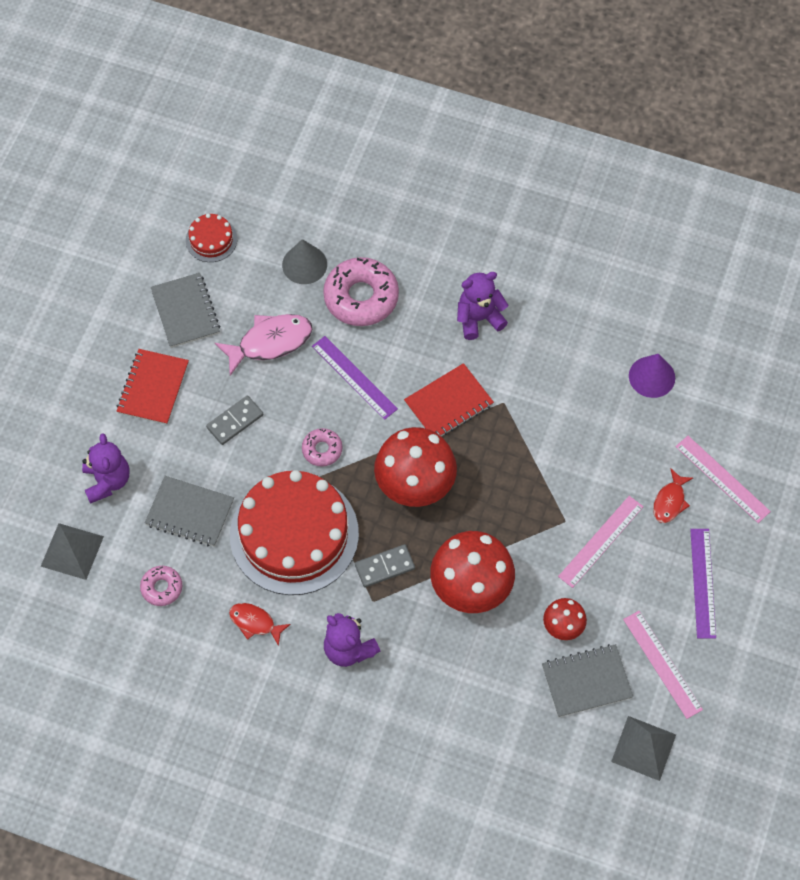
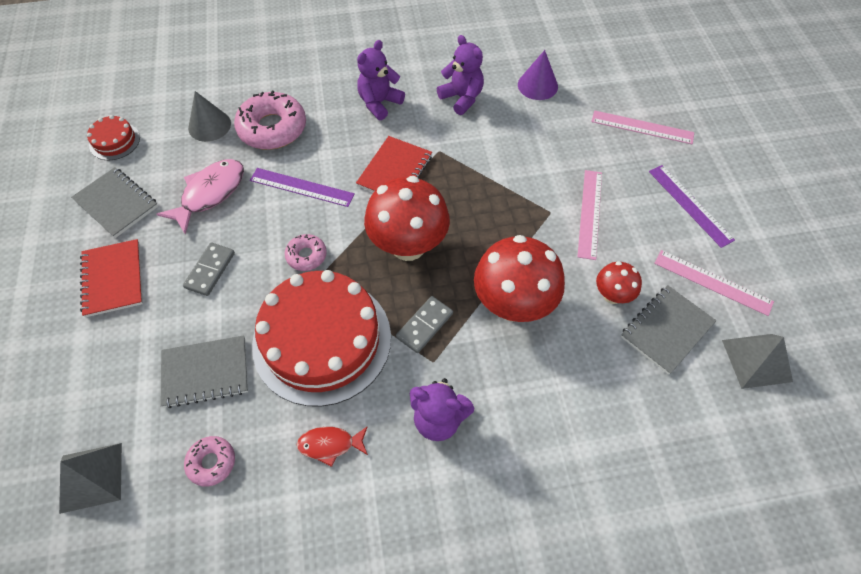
camera: 30 degrees left, 5 degrees down
purple teddy bear [82,433,129,504] -> purple teddy bear moved to [437,35,484,115]
red fish [653,469,693,523] -> none

